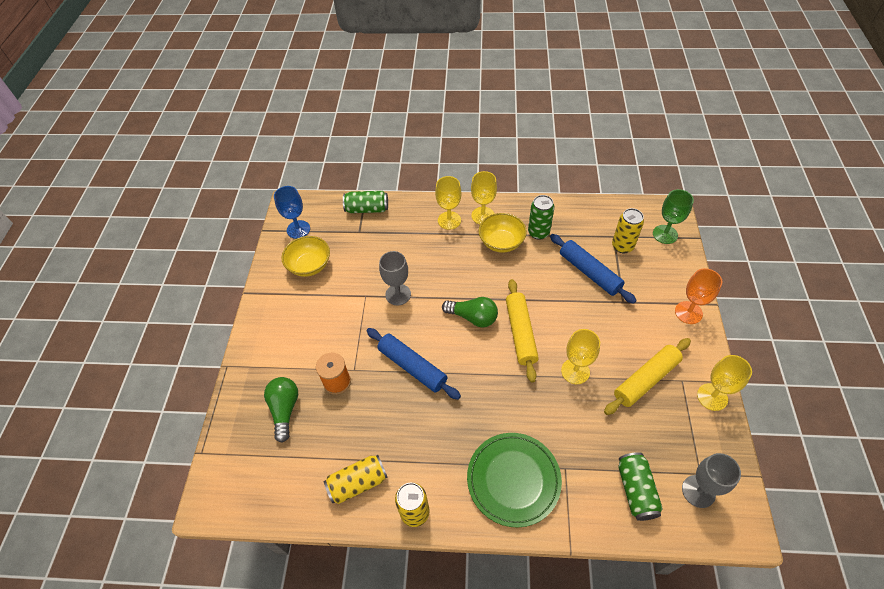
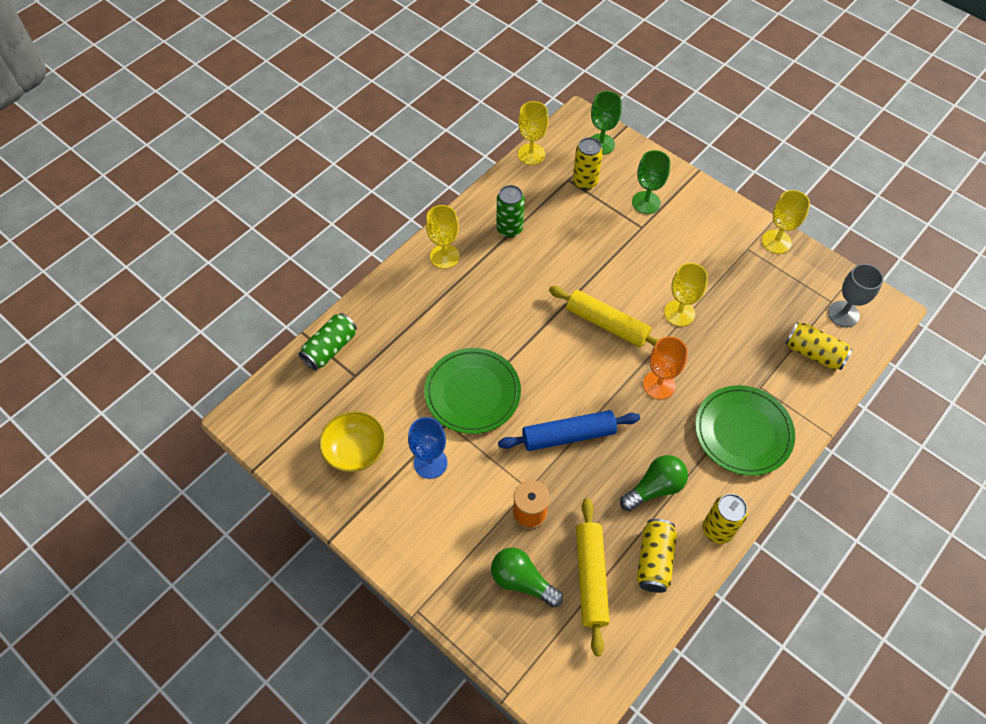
camera: 55 degrees left, 5 degrees up
blue goblet [274,186,310,239] -> blue goblet moved to [408,417,447,479]
grey goblet [379,251,411,305] -> green plate [425,348,521,434]
yellow goblet [435,176,462,230] -> yellow goblet moved to [518,101,549,165]
green light bulb [442,297,498,328] -> green light bulb moved to [620,455,688,511]
yellow bowl [479,213,527,253] -> none
blue rolling pin [550,234,637,304] -> none
yellow rolling pin [604,338,691,415] -> yellow rolling pin moved to [576,498,610,656]
green can [618,452,663,521] -> yellow can [785,322,852,370]
orange goblet [675,268,722,324] -> orange goblet moved to [643,336,688,399]
none -> green goblet [632,150,670,214]

